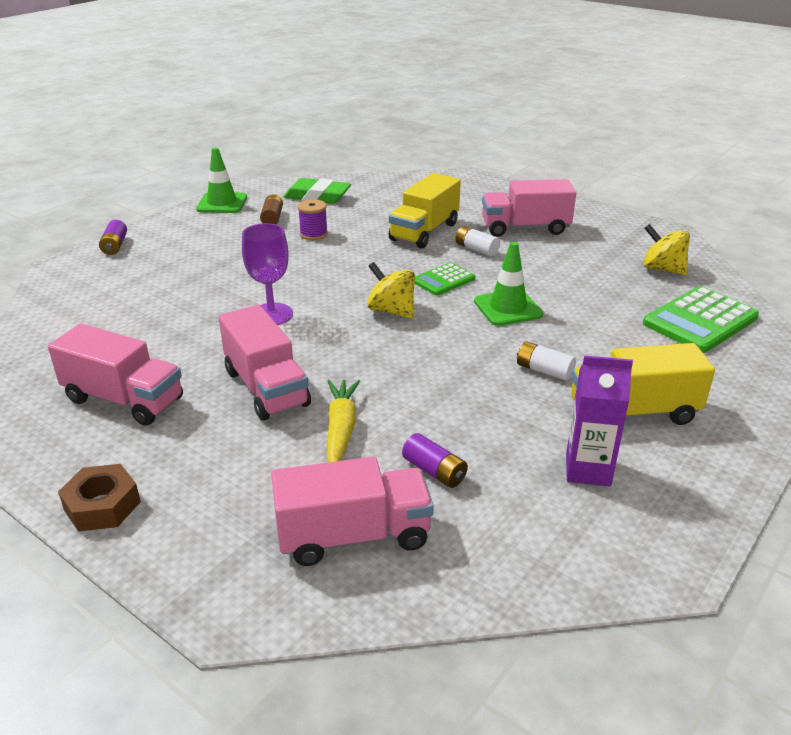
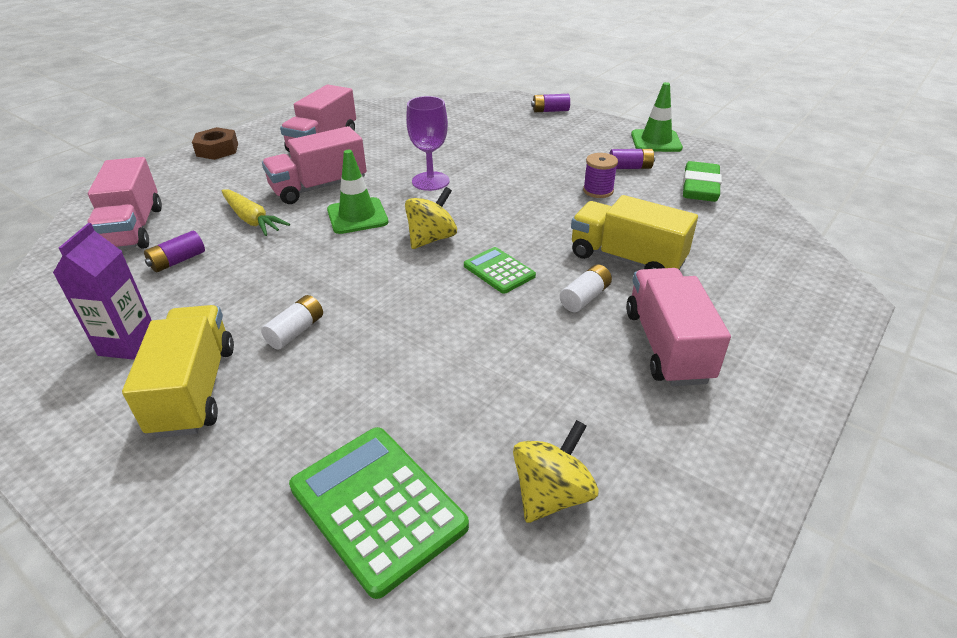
camera: 90 degrees right, 5 degrees up
brown battery [260,194,283,224] -> purple battery [609,149,655,169]
yellow carrot [327,380,360,462] -> yellow carrot turned 45 degrees clockwise [221,190,290,236]
green traffic cone [474,242,543,326] -> green traffic cone moved to [327,150,388,234]

